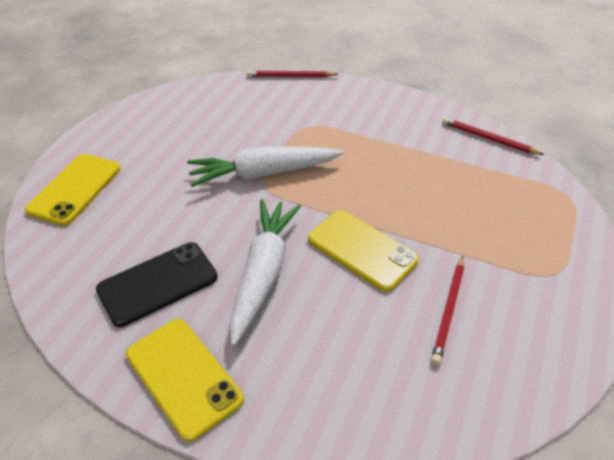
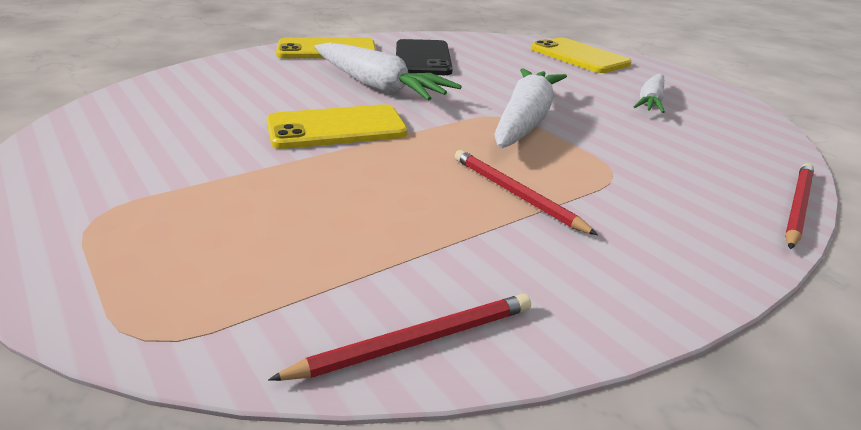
camera: 120 degrees right, 15 degrees down
red pencil [431,256,464,365] -> red pencil moved to [455,150,598,235]
none -> white carrot [634,74,665,113]

